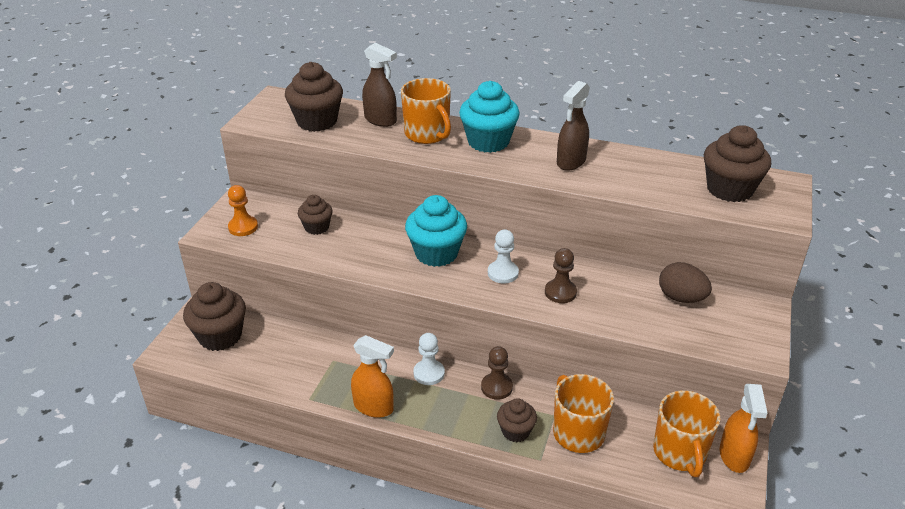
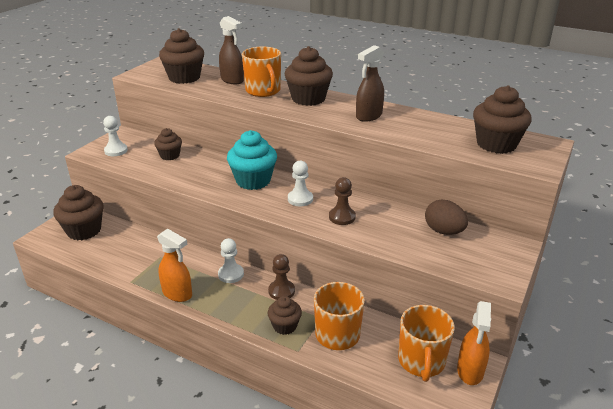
camera: 10 degrees right, 5 degrees down
orange pawn [228,185,258,236] -> white pawn [103,116,128,156]
turquoise cupcake [459,81,520,153] -> brown cupcake [285,46,333,106]

